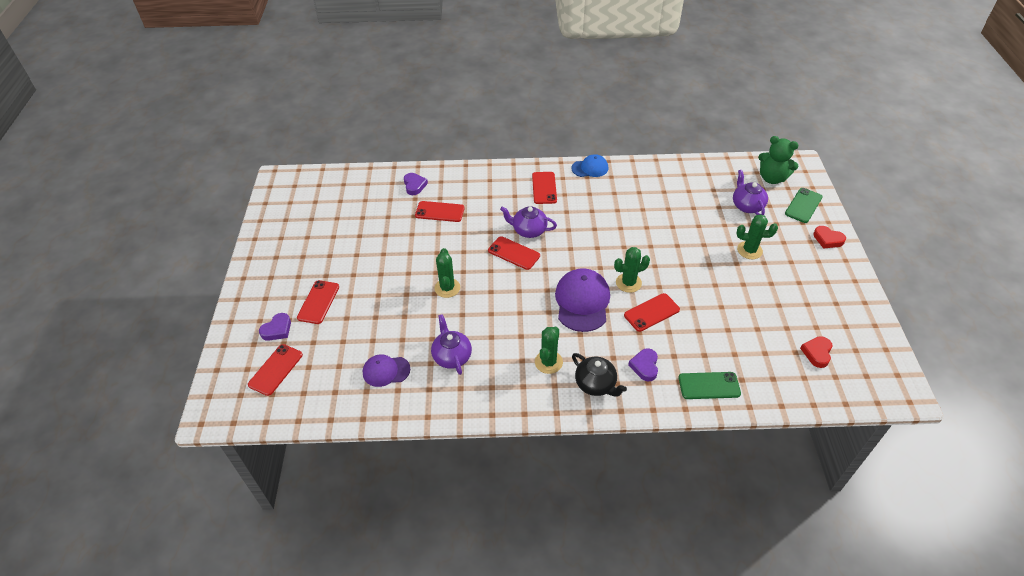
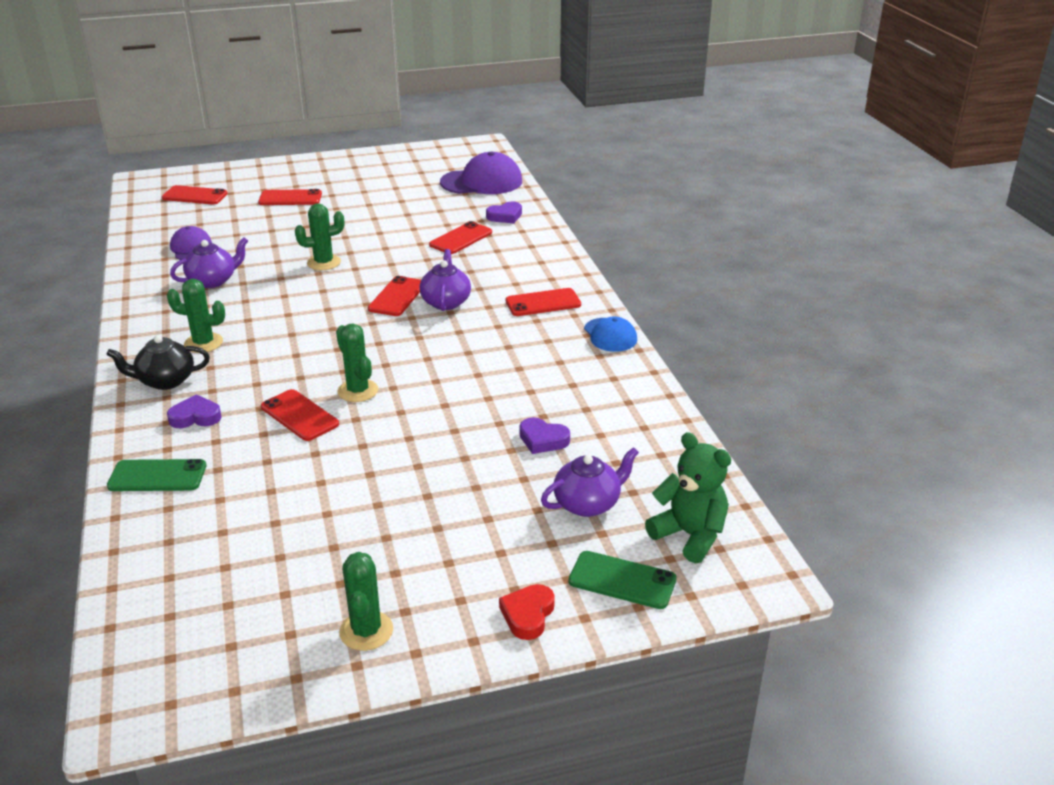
camera: 75 degrees right, 15 degrees down
purple heart [259,313,291,341] -> purple heart moved to [520,417,570,454]
red phone [415,201,465,222] -> red phone turned 45 degrees clockwise [429,221,492,254]
purple cap [555,268,610,332] -> purple cap moved to [440,152,522,194]
black teapot [572,353,627,396] -> black teapot turned 45 degrees clockwise [107,335,210,390]
green phone [678,372,741,399] -> green phone turned 75 degrees counterclockwise [107,459,206,491]
green cactus [737,214,778,259] -> green cactus moved to [339,552,393,651]
green teddy bear [758,136,799,184] -> green teddy bear turned 120 degrees clockwise [645,432,731,564]
red heart [800,336,832,368] -> none

